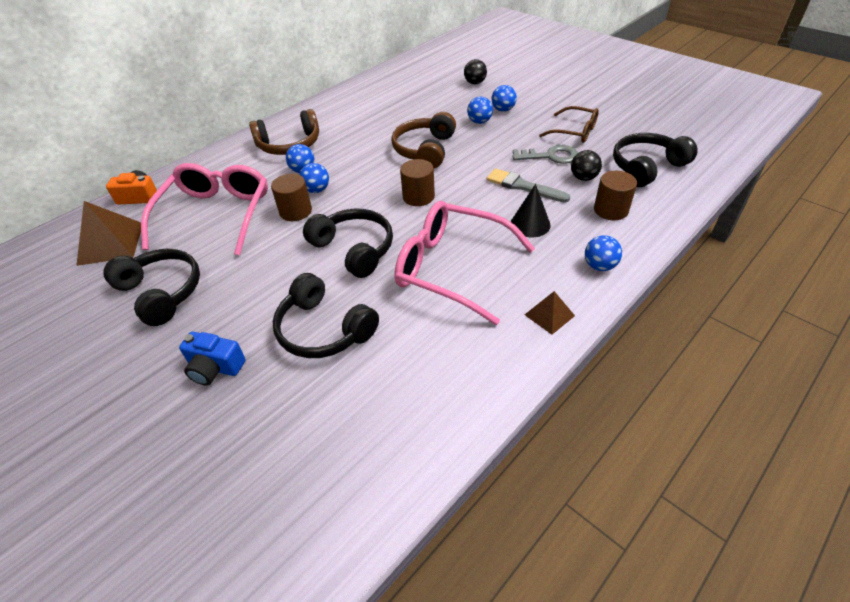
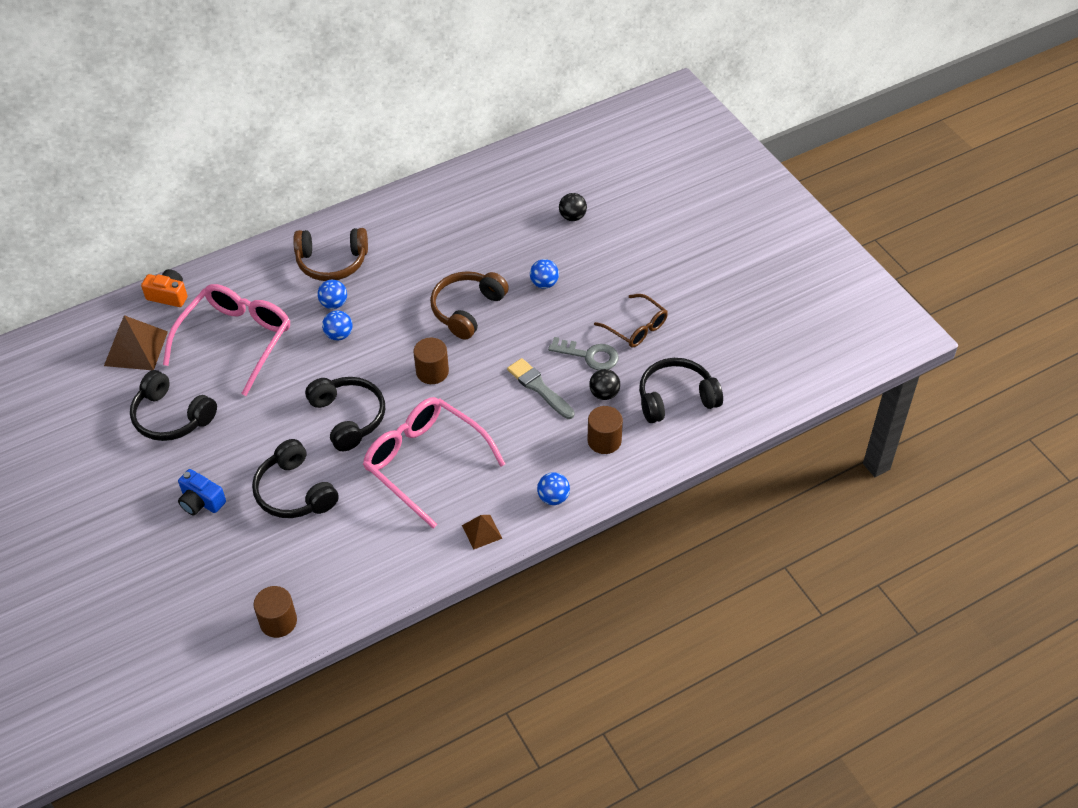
camera: 15 degrees right, 5 degrees up
black headphones [103,249,200,326] -> black headphones turned 150 degrees clockwise [130,370,217,441]
brown cylinder [271,174,312,221] -> brown cylinder moved to [253,586,297,638]
blue ball [491,85,517,112] -> none
black cone [511,184,551,237] -> none

